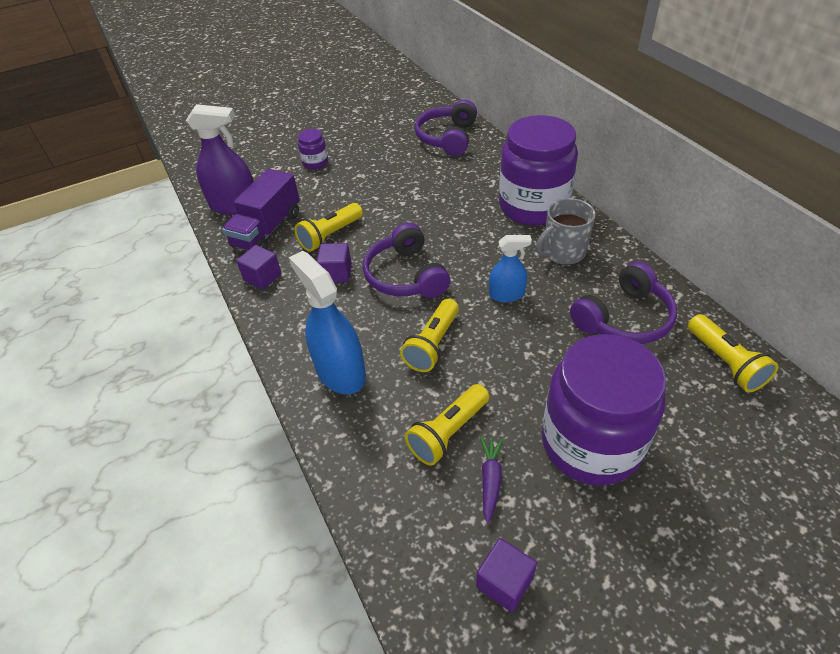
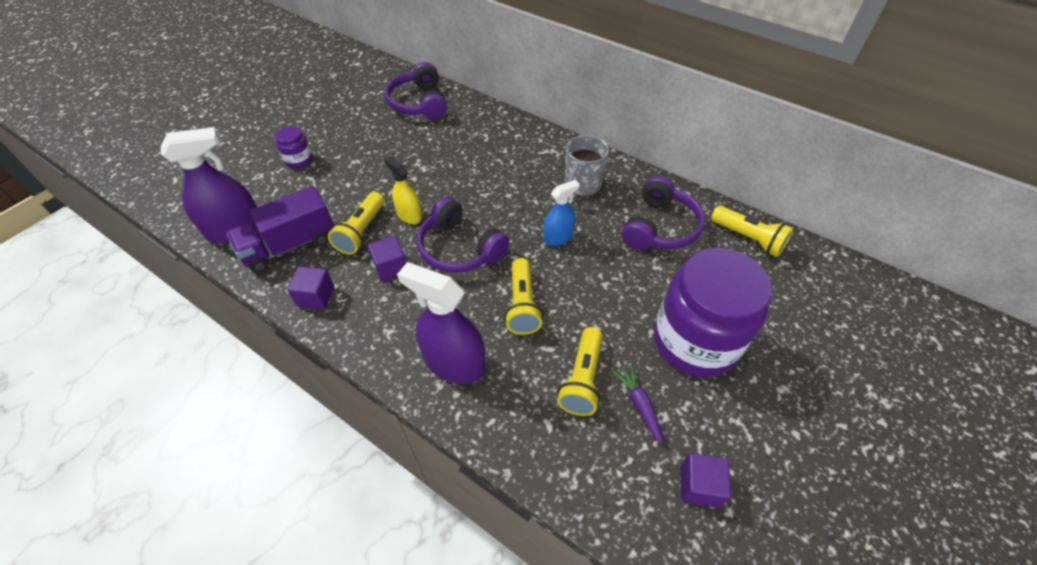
camera: 30 degrees left, 5 degrees up
purple truck [222,169,300,251] -> purple truck turned 60 degrees clockwise [227,186,334,273]
blue spray bottle [289,251,366,394] -> purple spray bottle [397,263,485,384]
purple jar [499,115,578,226] -> none
none -> yellow spray bottle [384,156,422,224]

